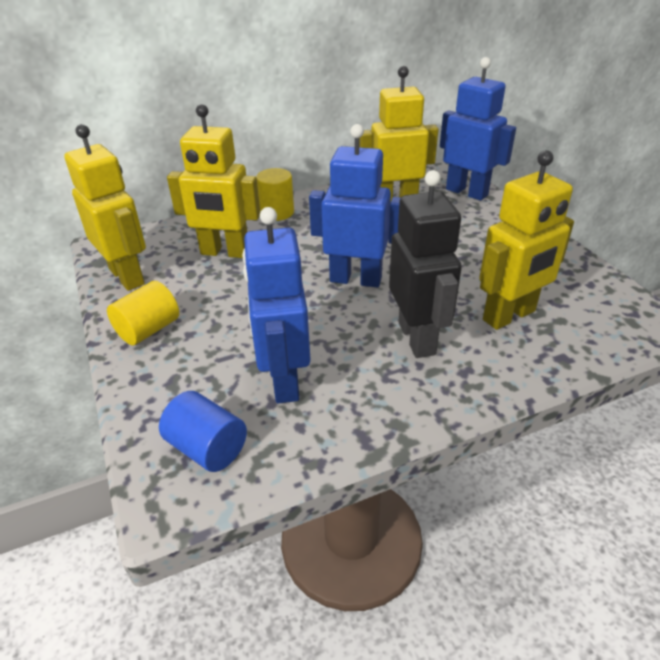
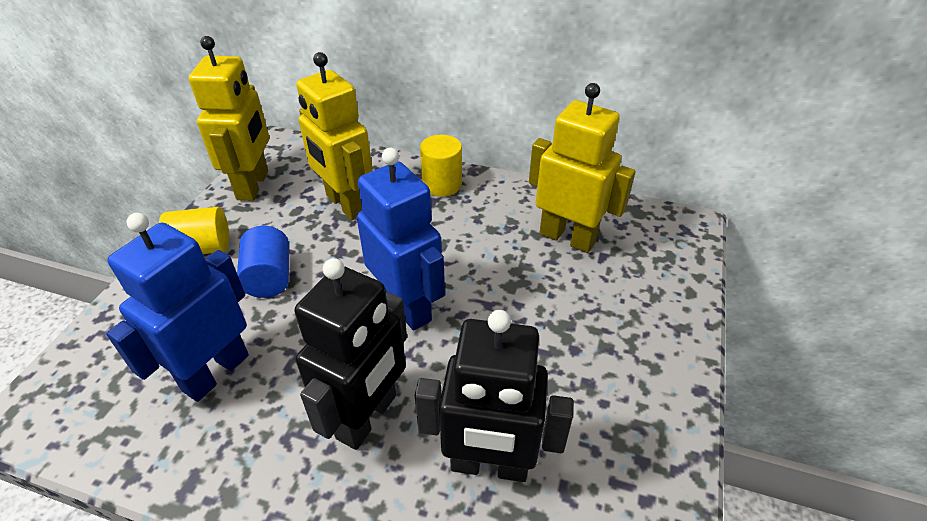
camera: 40 degrees right, 5 degrees up
blue cylinder [159,391,247,472] -> blue cylinder moved to [237,226,289,298]
blue robot [440,57,516,201] -> none
yellow robot [479,150,574,330] -> black robot [415,310,573,482]

